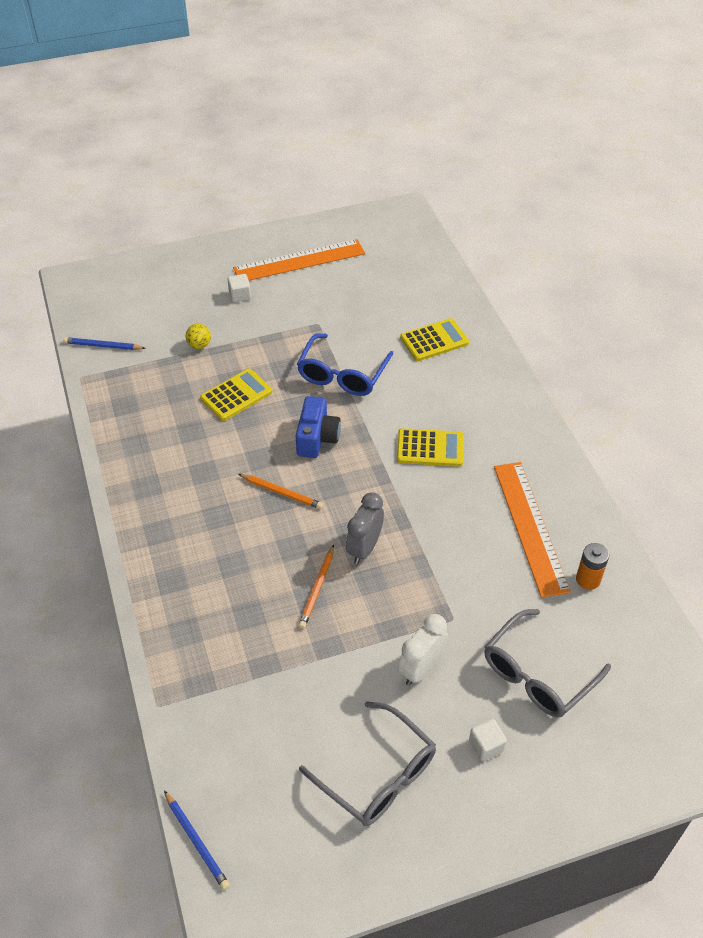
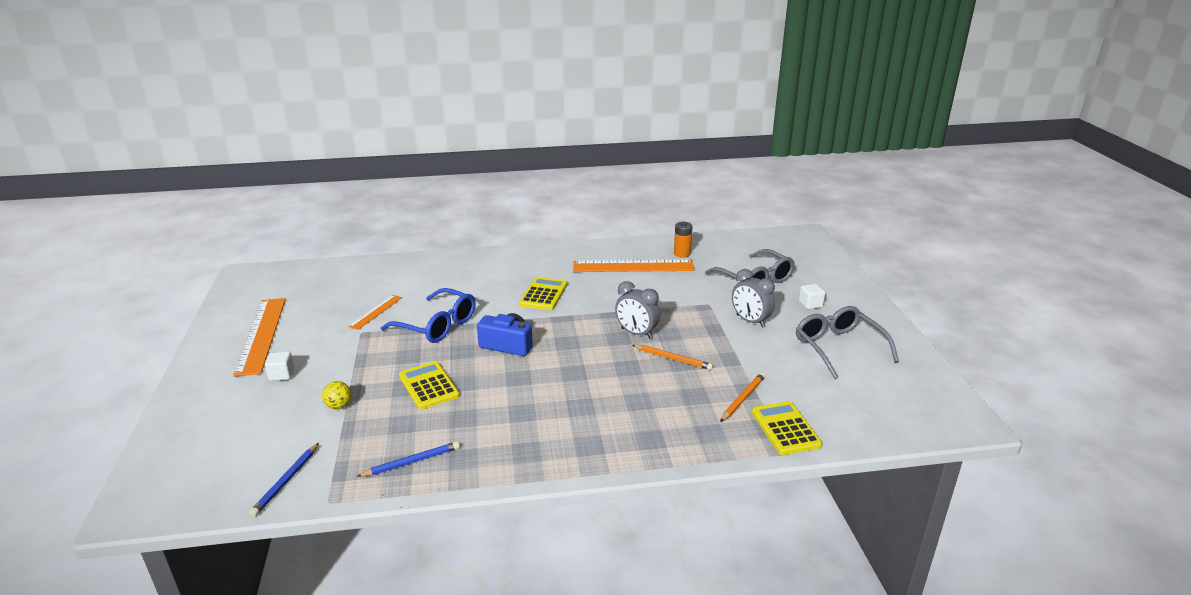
camera: 80 degrees left, 20 degrees down
blue pencil [164,790,230,890] -> blue pencil moved to [356,442,460,477]
orange pencil [238,474,323,509] -> orange pencil moved to [720,372,765,422]
grey glasses [299,701,436,826] -> grey glasses turned 75 degrees counterclockwise [796,306,899,379]
white clock [398,614,448,686] -> grey clock [732,269,775,328]
yellow calculator [400,318,469,361] -> yellow calculator moved to [752,401,822,455]
none -> orange ruler [348,295,402,330]

